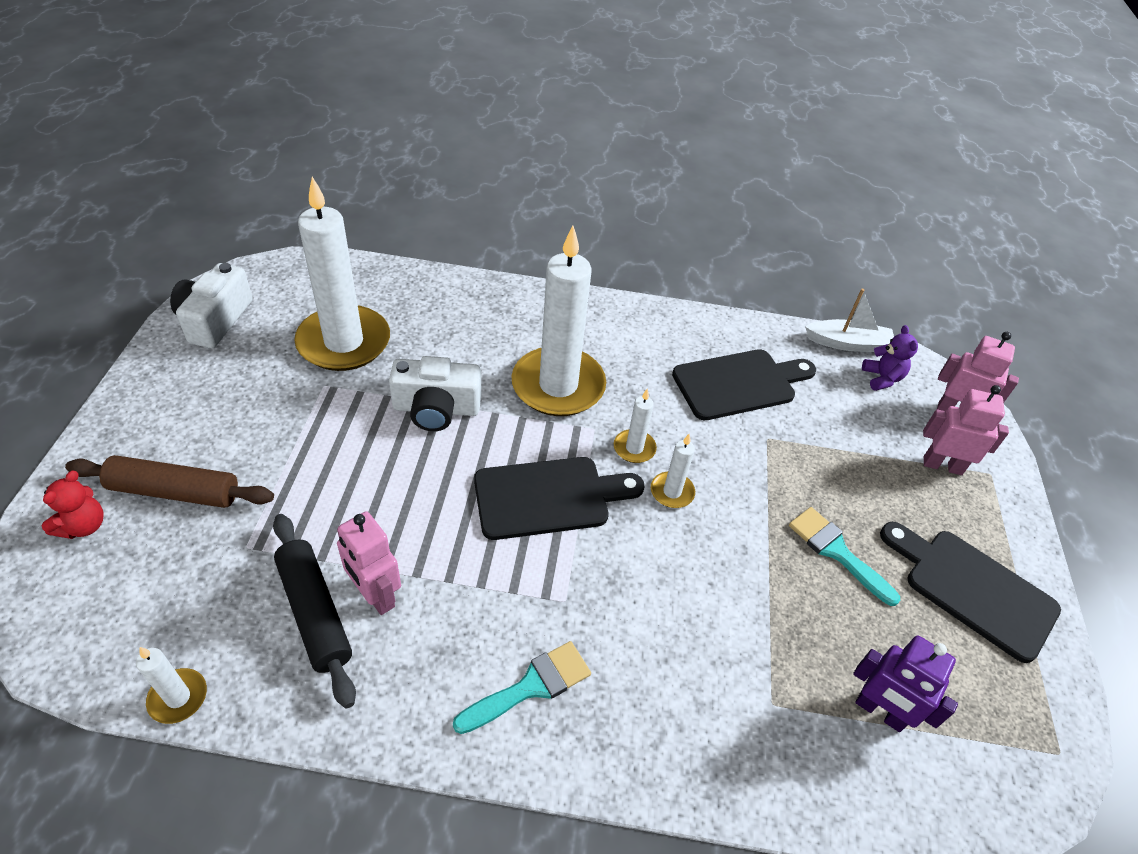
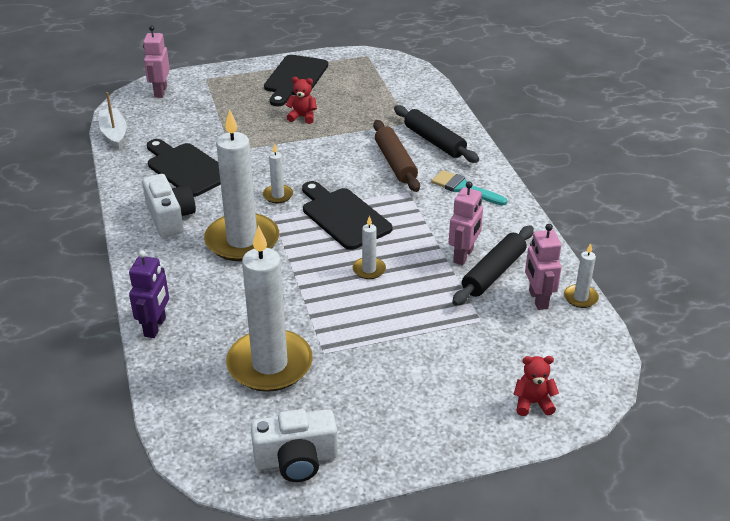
camera: 110 degrees left, 10 degrees down
brown rolling pin [65,455,274,508] -> brown rolling pin moved to [373,120,420,192]
white camera [389,356,482,431] -> white camera moved to [142,174,196,237]
white candle [651,434,695,508] -> white candle moved to [353,216,386,279]
turquoise brush [789,507,900,606] -> red teddy bear [286,77,317,124]
purple robot [853,636,958,732] -> purple robot moved to [129,250,169,338]
purple teddy bear [862,325,918,391] -> none
pink robot [923,385,1009,475] -> pink robot moved to [525,224,562,310]
none -> black rolling pin [394,105,479,163]

